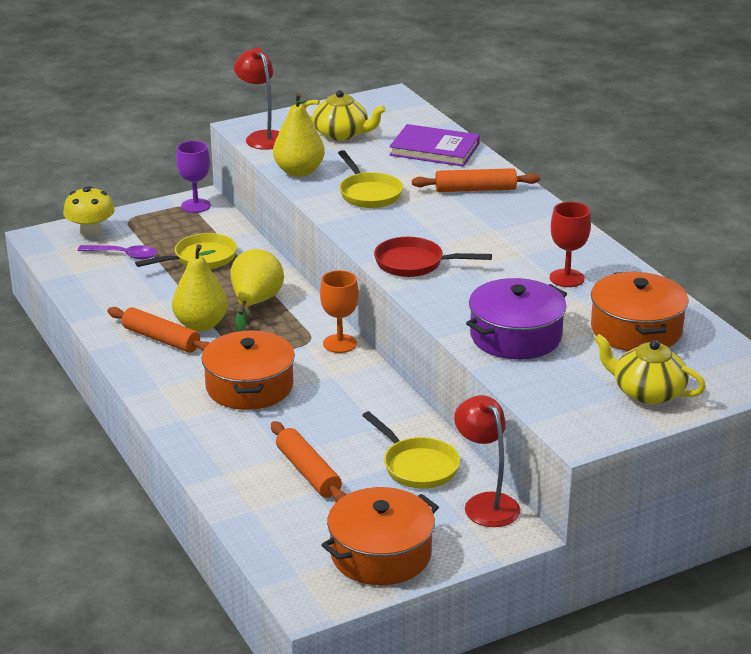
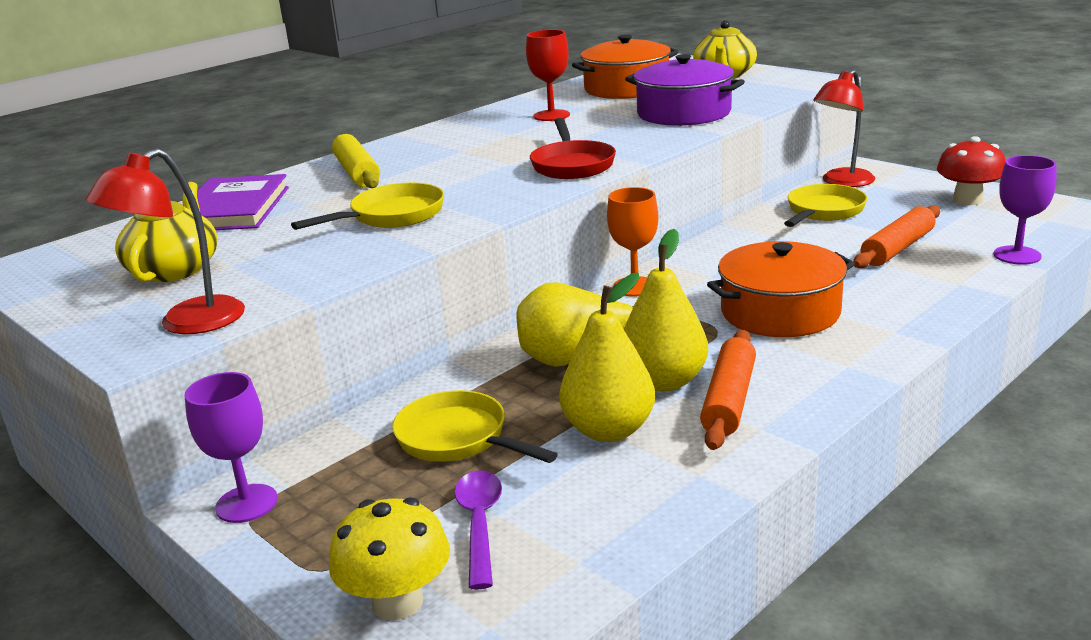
camera: 105 degrees left, 5 degrees down
yellow pear [273,93,325,177] -> yellow pear moved to [559,273,655,442]
orange pot [322,487,439,585] -> red mushroom [937,136,1006,205]
orange rolling pin [412,168,540,192] -> yellow rolling pin [332,134,380,188]
none -> purple goblet [994,155,1057,265]

